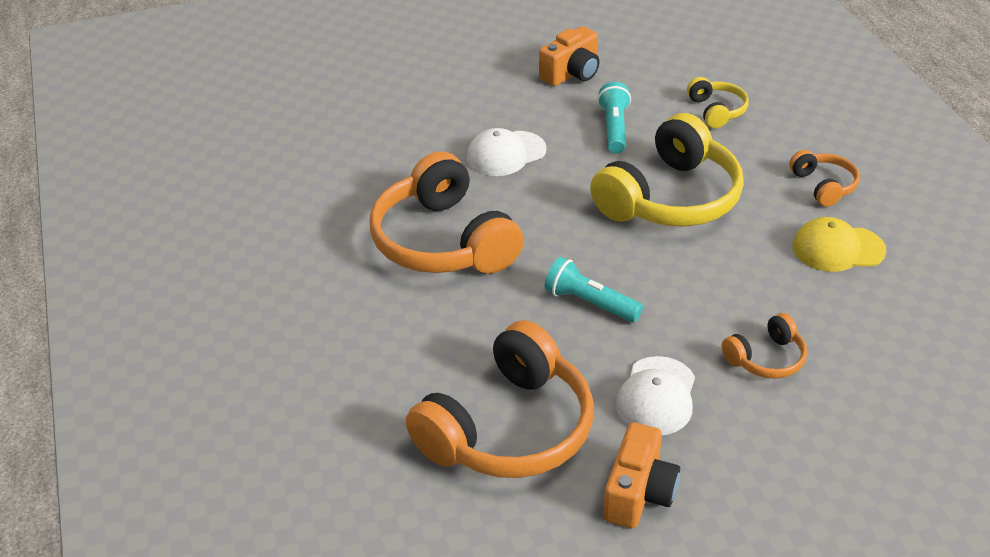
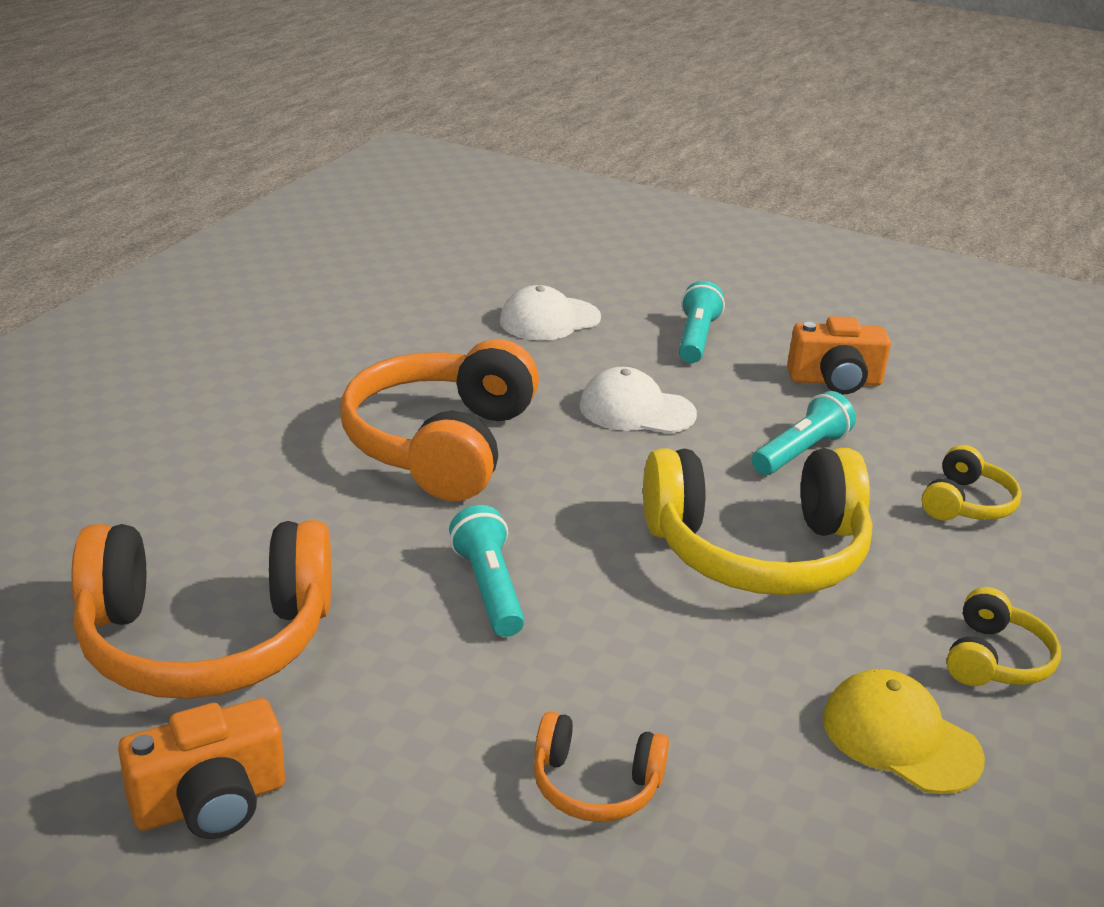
camera: 40 degrees right, 10 degrees down
white cap [616,356,695,435] -> white cap moved to [500,285,601,340]
orange headphones [789,150,860,207] -> yellow headphones [946,587,1061,686]
none -> turquoise flashlight [679,281,725,363]

